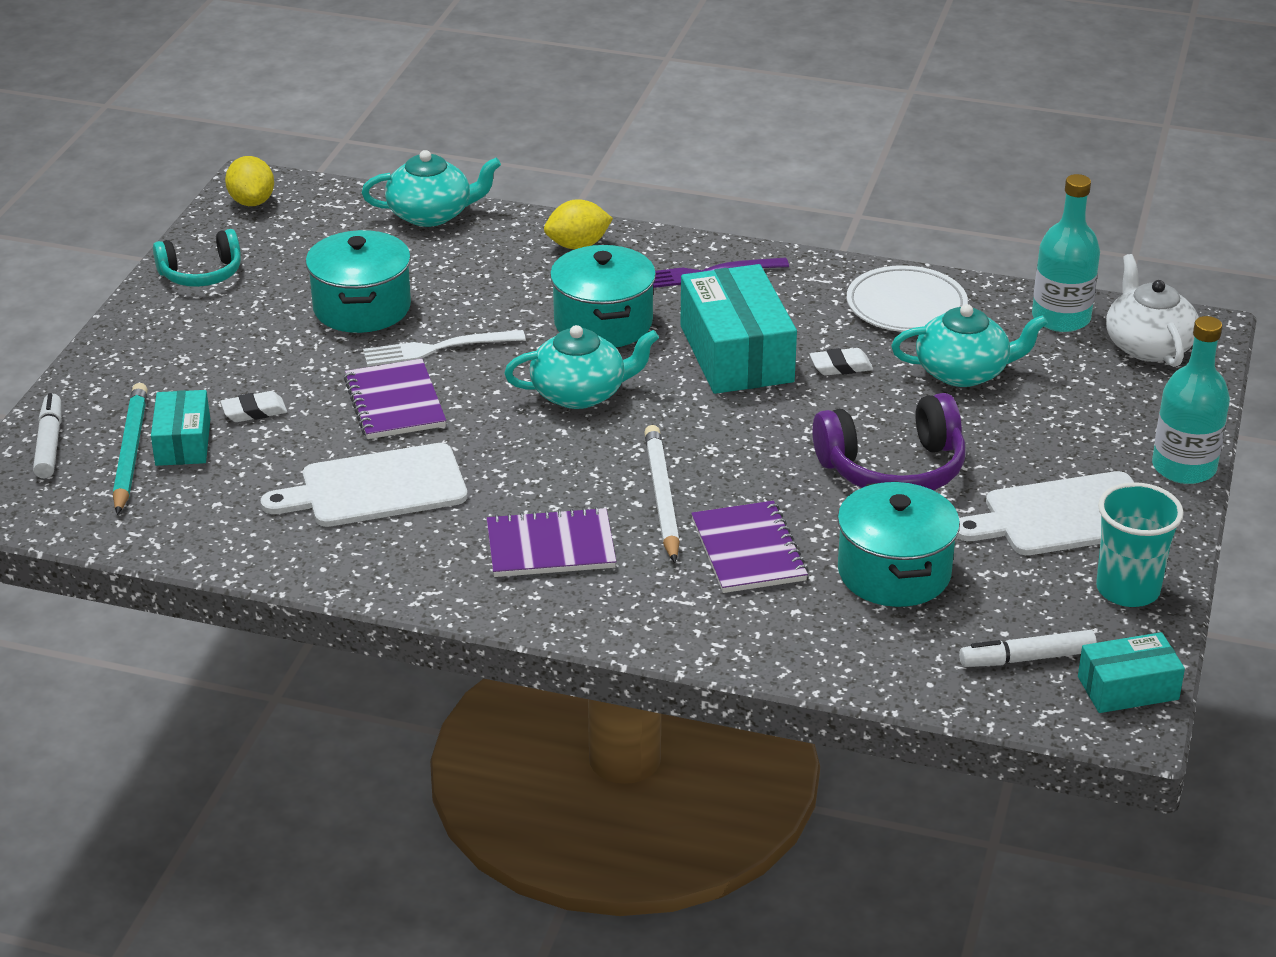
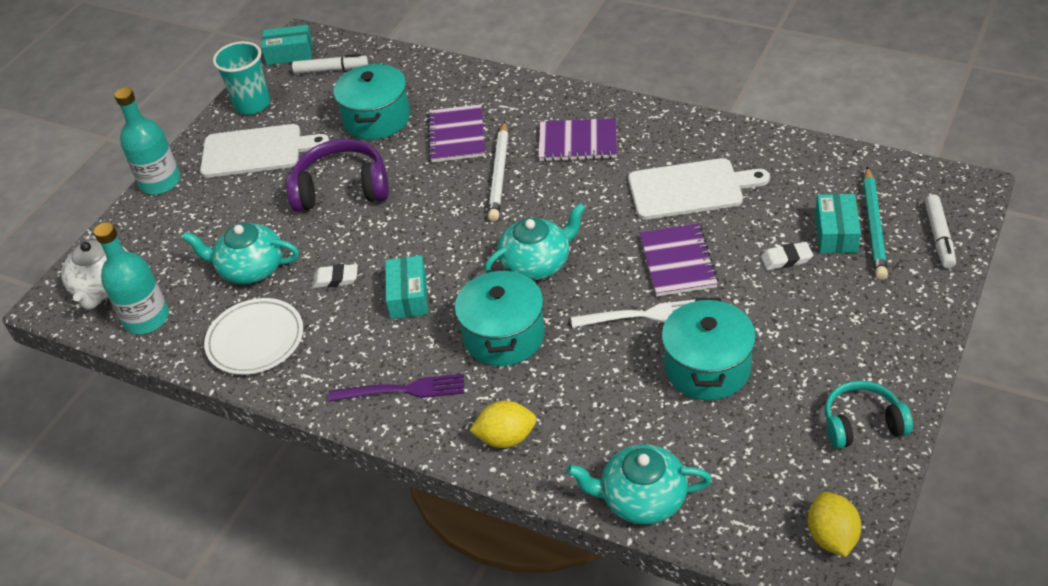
camera: 165 degrees left, 10 degrees up
turquoise teapot [504,325,659,409] -> turquoise teapot turned 150 degrees clockwise [484,203,586,280]
turquoise box [680,264,797,394] -> turquoise box [385,255,428,319], size x0.57

